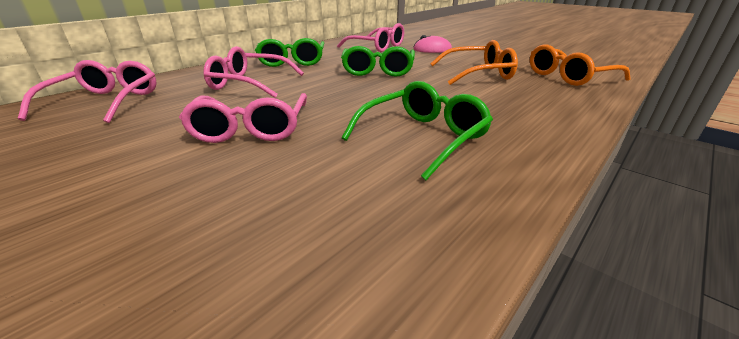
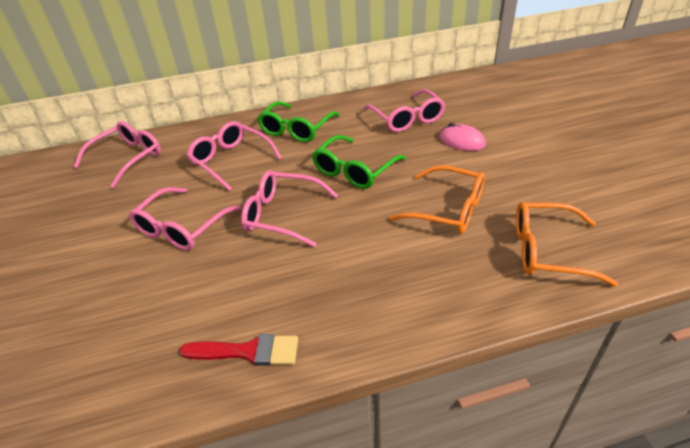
camera: 35 degrees right, 10 degrees up
green glasses [342,81,493,180] -> none
none -> red brush [179,334,298,366]
none -> pink glasses [241,170,338,247]

